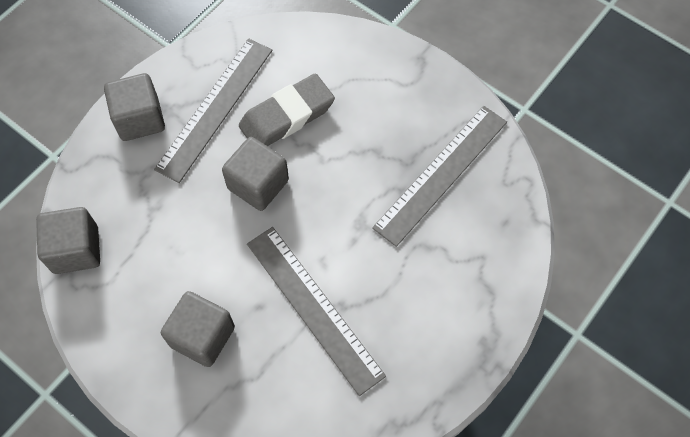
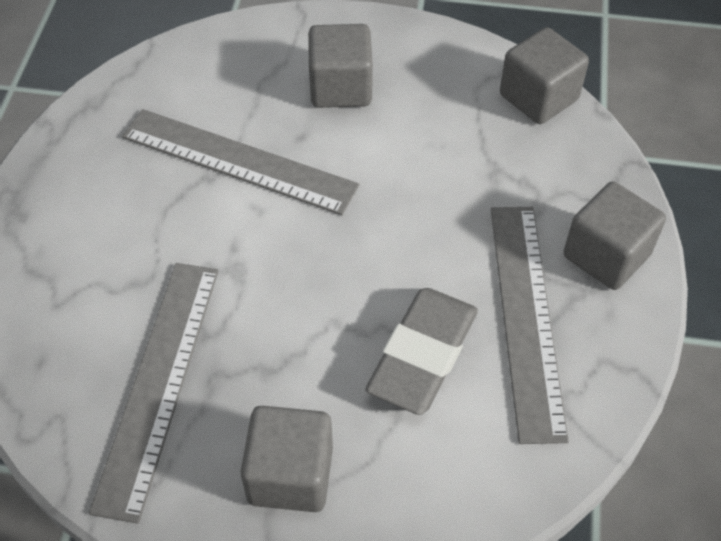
camera: 150 degrees right, 10 degrees down
grey cube [222,137,289,211] -> grey cube moved to [241,406,333,512]

